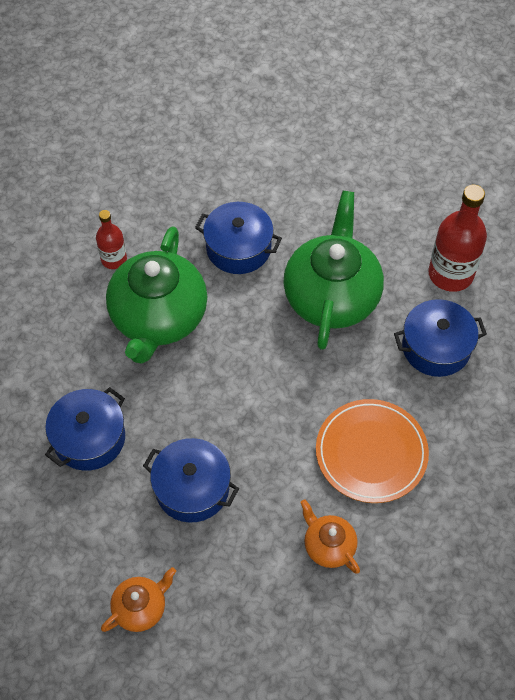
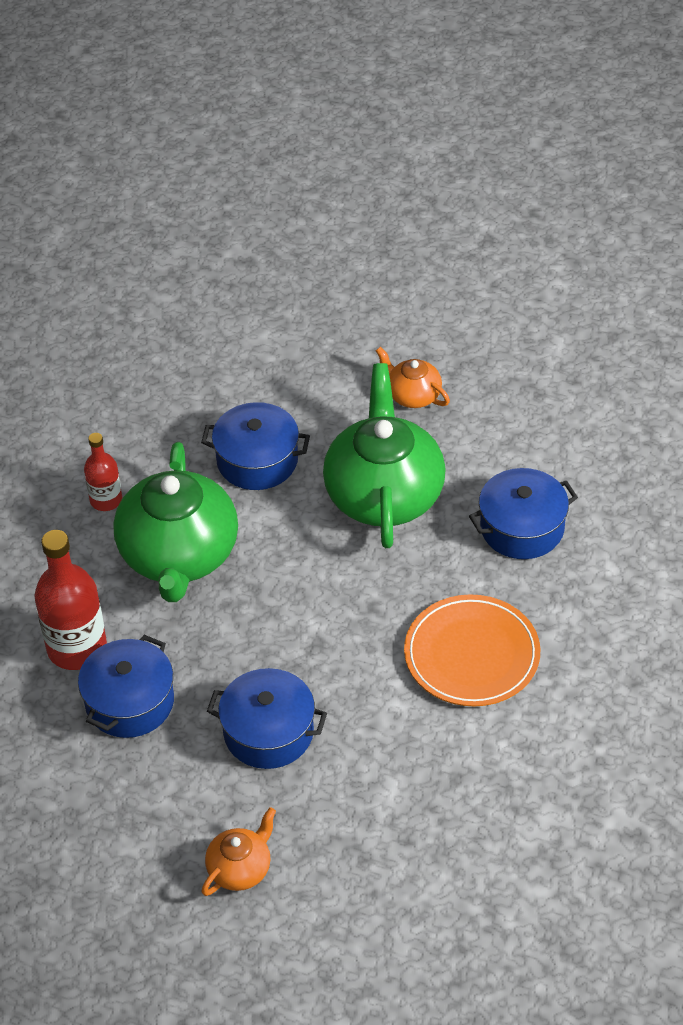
camera: 10 degrees left, 10 degrees down
orange teapot [300,499,360,574] -> orange teapot moved to [376,347,450,408]
red bottle [428,185,487,292] -> red bottle moved to [35,530,107,670]

